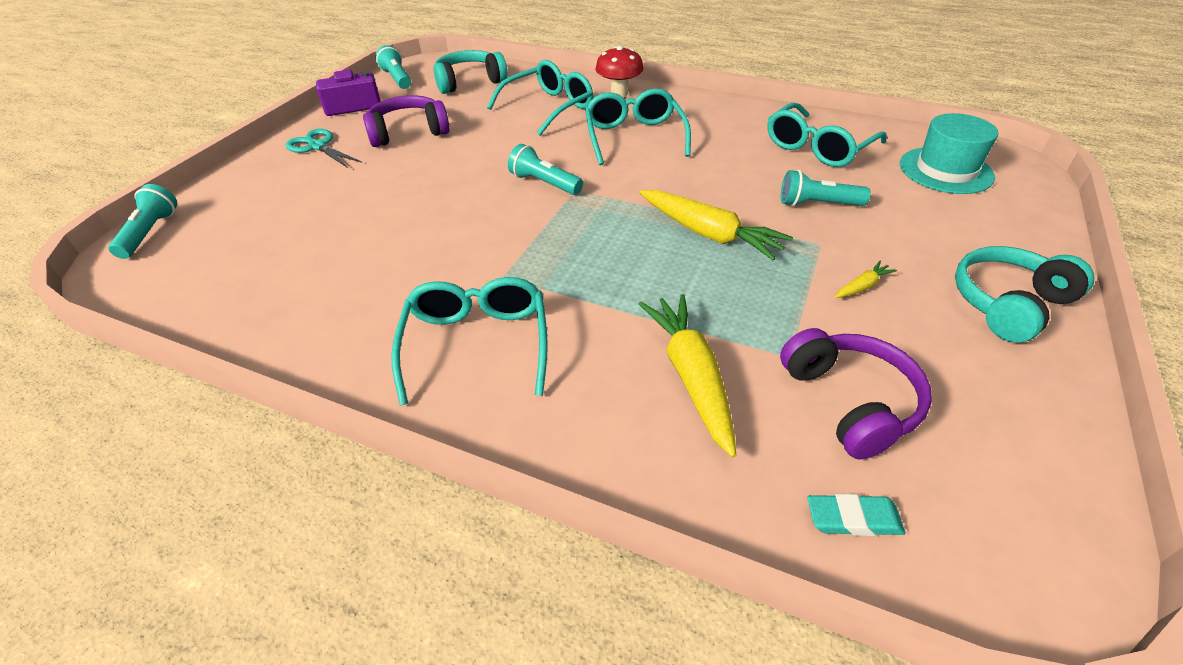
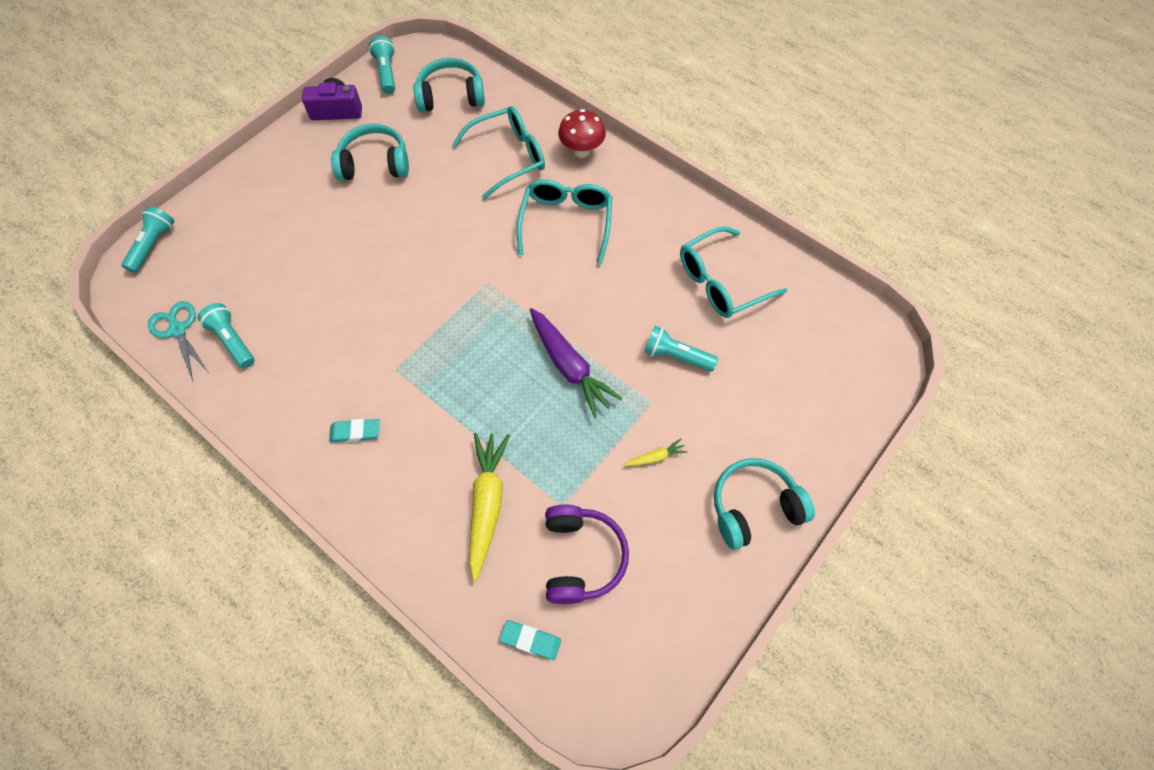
camera: 15 degrees right, 20 degrees up
turquoise scissors [285,129,362,168] -> turquoise scissors moved to [148,301,208,381]
purple headphones [363,95,450,147] -> turquoise headphones [331,124,409,181]
turquoise glasses [391,277,548,405] -> turquoise eraser [329,419,380,442]
turquoise flashlight [508,144,583,195] -> turquoise flashlight moved to [198,303,254,369]
yellow carrot [640,190,793,261] -> purple carrot [530,308,623,418]
turquoise hat [900,113,998,194] -> none

